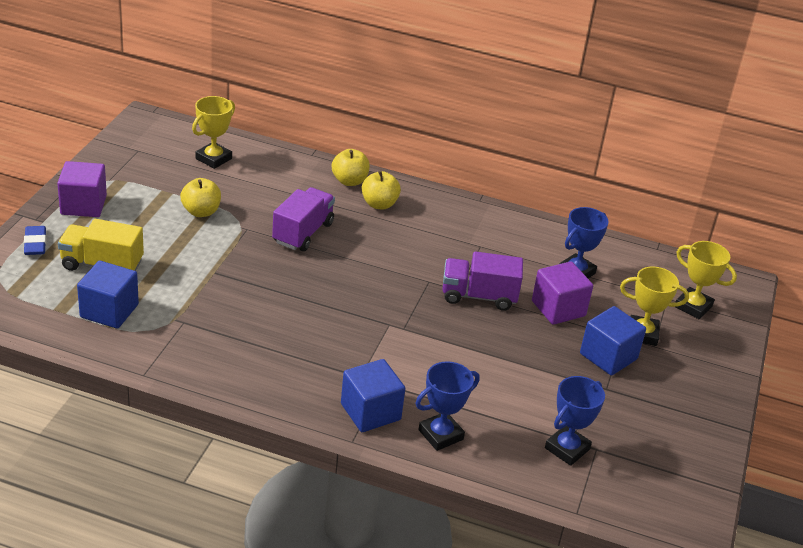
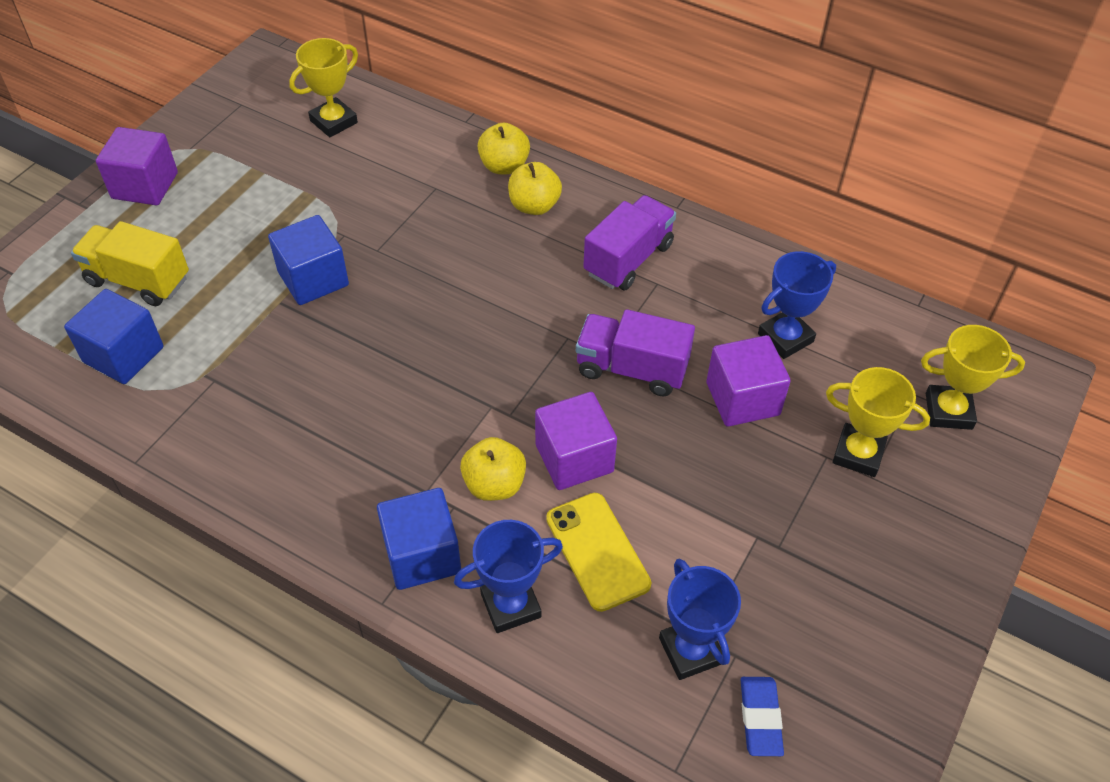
camera: 15 degrees right, 15 degrees up
blue eraser [24,226,46,255] -> blue eraser moved to [741,677,784,756]
yellow apple [180,178,221,217] -> yellow apple moved to [460,437,526,501]
purple truck [272,187,335,251] -> purple truck moved to [583,195,676,290]
blue trophy [545,376,605,466] -> blue trophy turned 75 degrees counterclockwise [659,559,741,680]
blue cube [580,306,646,376] -> blue cube moved to [268,215,349,305]
yellow trophy [676,241,737,319] -> yellow trophy turned 45 degrees counterclockwise [921,325,1025,430]
none -> purple cube [535,392,617,490]
none -> yellow phone [546,493,651,612]

